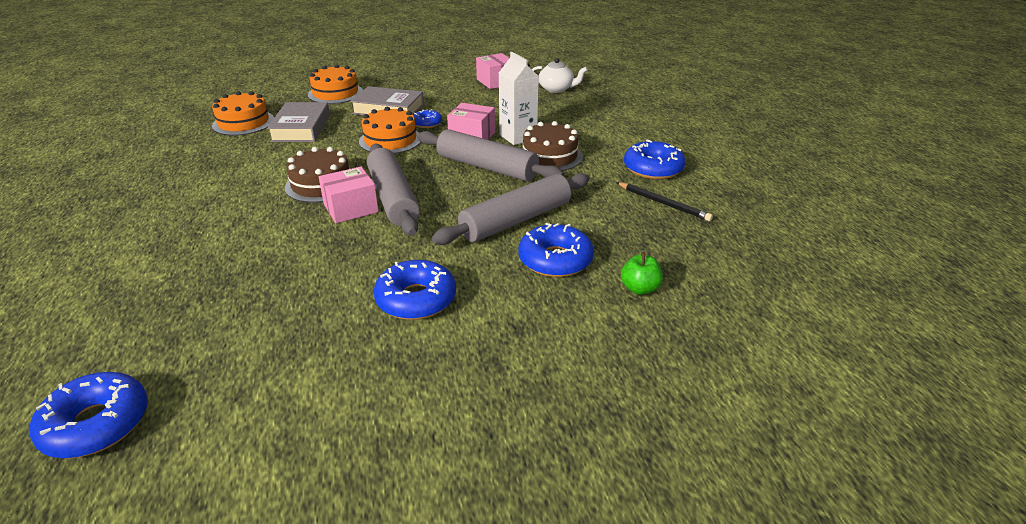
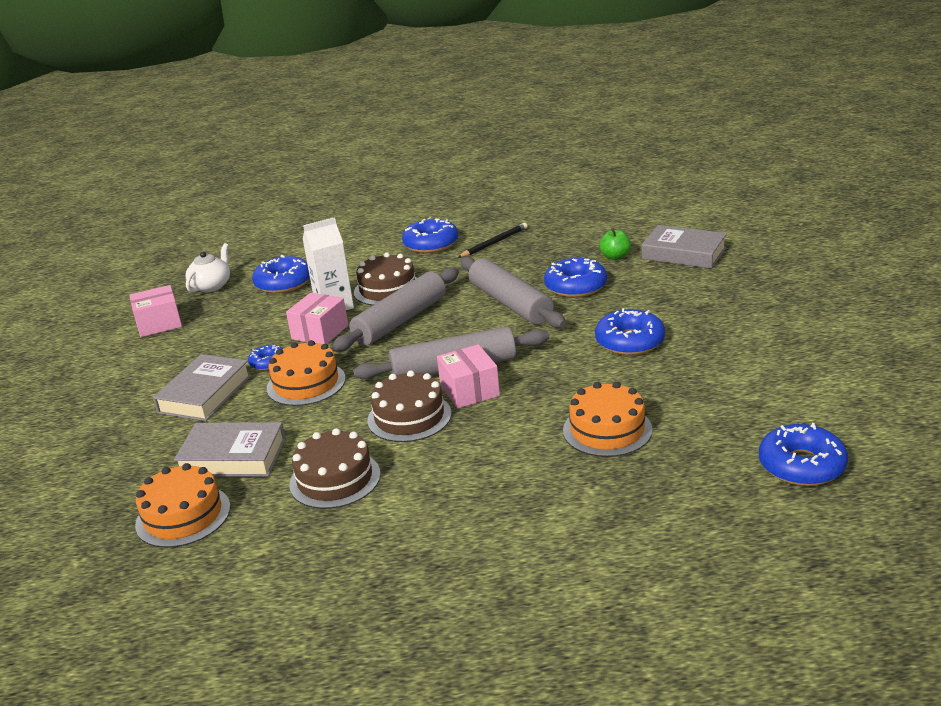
camera: 80 degrees left, 5 degrees down
orange cake [308,64,363,104] -> orange cake moved to [563,382,653,457]
none -> blue donut [252,255,310,294]
none -> brown cake [289,428,381,509]
none -> grey book [642,225,727,269]

